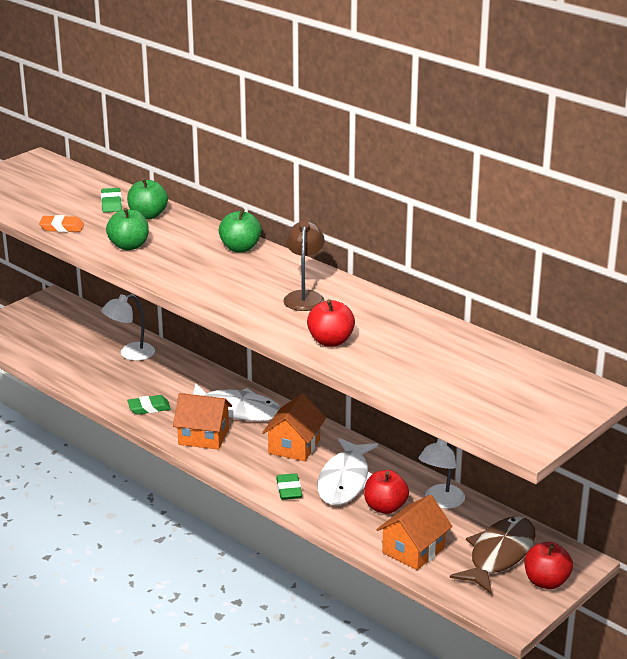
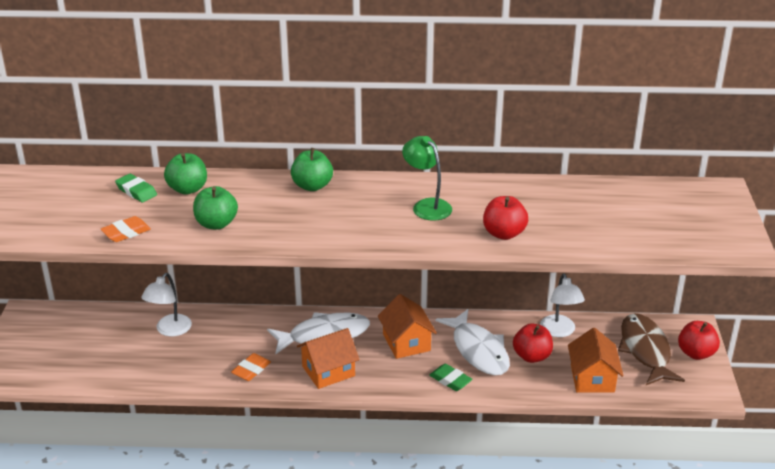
camera: 40 degrees left, 5 degrees up
green eraser [127,395,171,415] -> orange eraser [231,353,271,381]
brown lamp [283,221,324,311] -> green lamp [402,136,452,221]

